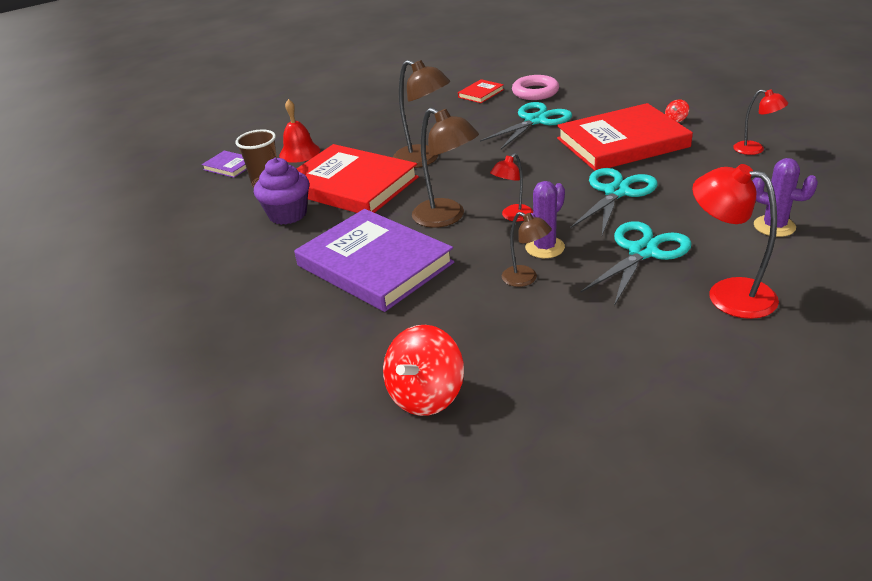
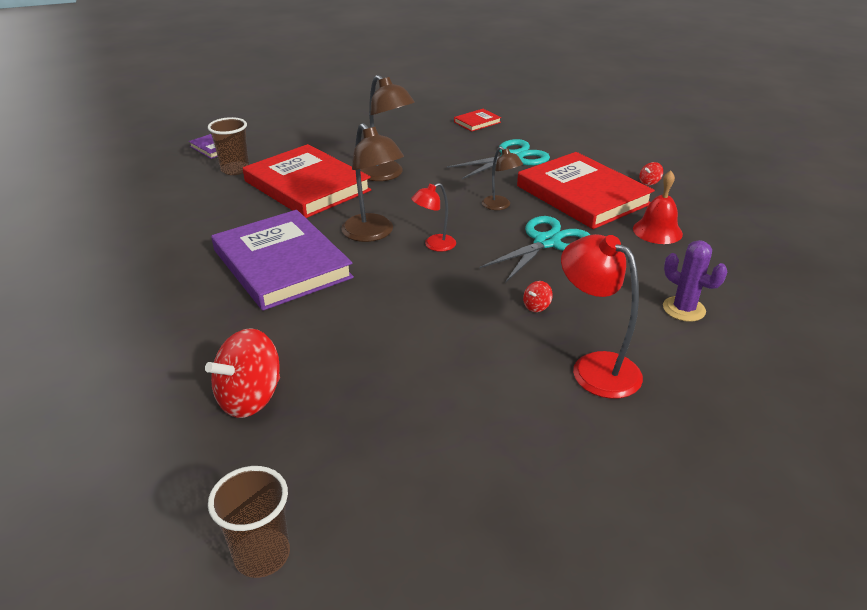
camera: 10 degrees right, 0 degrees up
purple cupcake [254,158,309,225] -> none
red bell [279,99,320,163] -> red bell moved to [633,171,683,244]
brown lamp [502,212,552,287] -> brown lamp moved to [482,146,523,210]
pink ring [512,75,559,100] -> none
purple cactus [525,181,565,258] -> none
red book [557,103,693,171] -> red book turned 60 degrees clockwise [517,152,655,229]
turquoise scissors [581,221,692,306] -> red spinning top [523,281,553,312]
red lamp [733,89,788,155] -> none
none -> brown cup [208,466,290,578]

